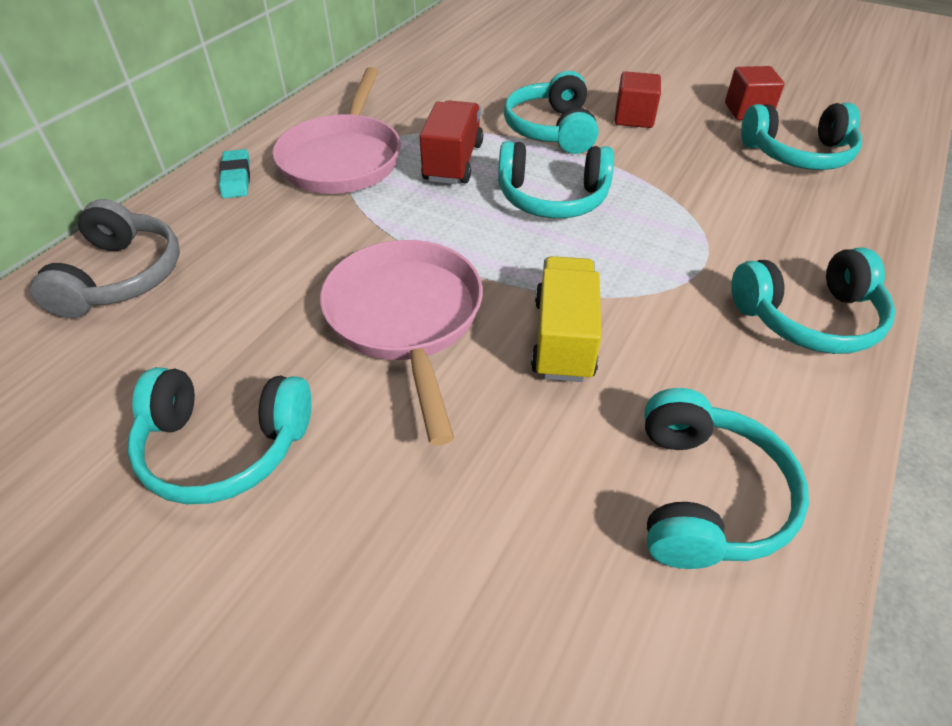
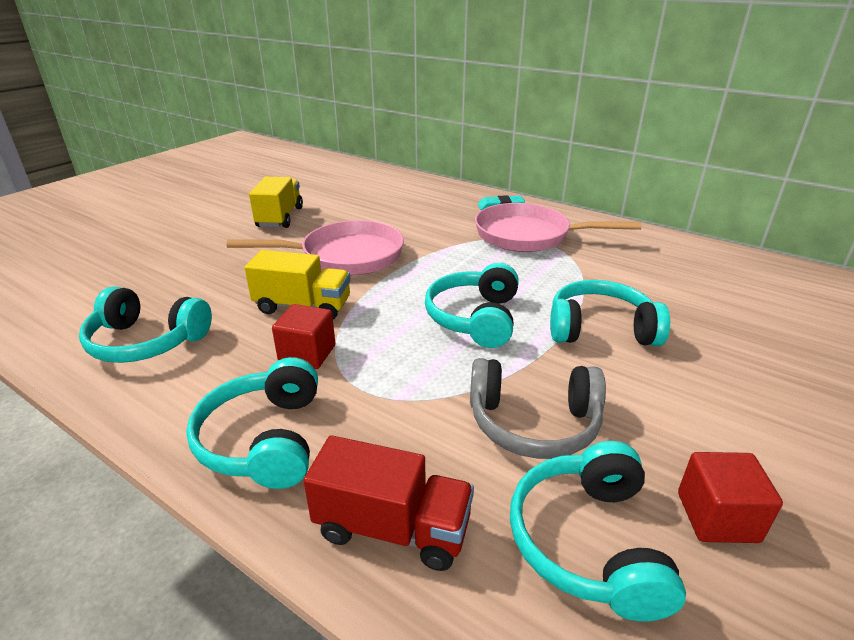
camera: 95 degrees right, 15 degrees down
grey headphones [30,199,180,318] -> grey headphones moved to [470,358,606,459]
turquoise headphones [127,367,312,504] -> yellow truck [249,177,303,228]
red truck [419,100,483,184] -> red truck moved to [304,435,474,571]
red cube [615,71,661,128] -> red cube moved to [272,304,335,369]

